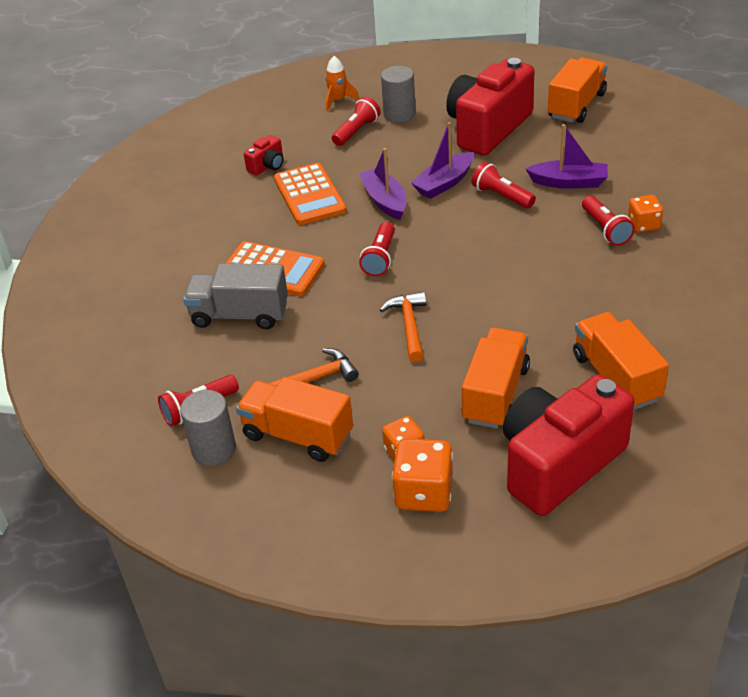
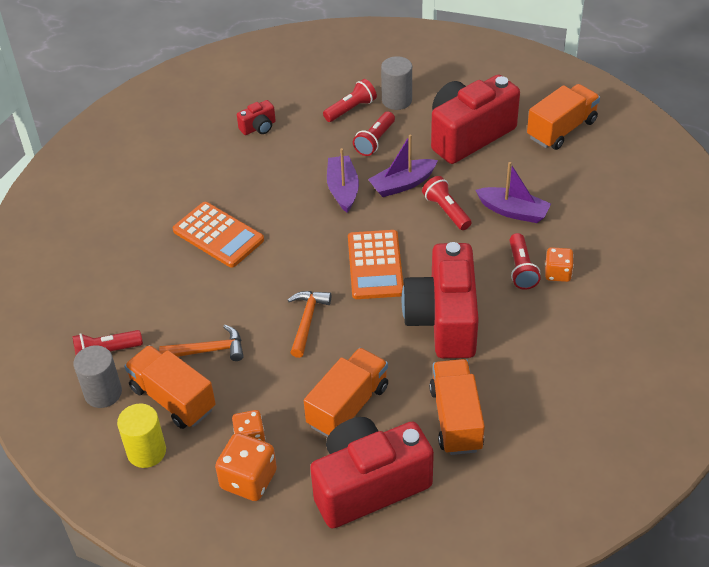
camera: 15 degrees right, 5 degrees up
grey truck [183,263,288,329] -> none
orange calculator [274,163,347,225] -> orange calculator moved to [348,230,404,299]
orange rocket [325,56,359,111] -> none
red flashlight [359,222,395,277] -> red flashlight moved to [353,112,395,156]
none -> yellow cylinder [117,404,166,468]
none -> red camera [402,242,479,358]

